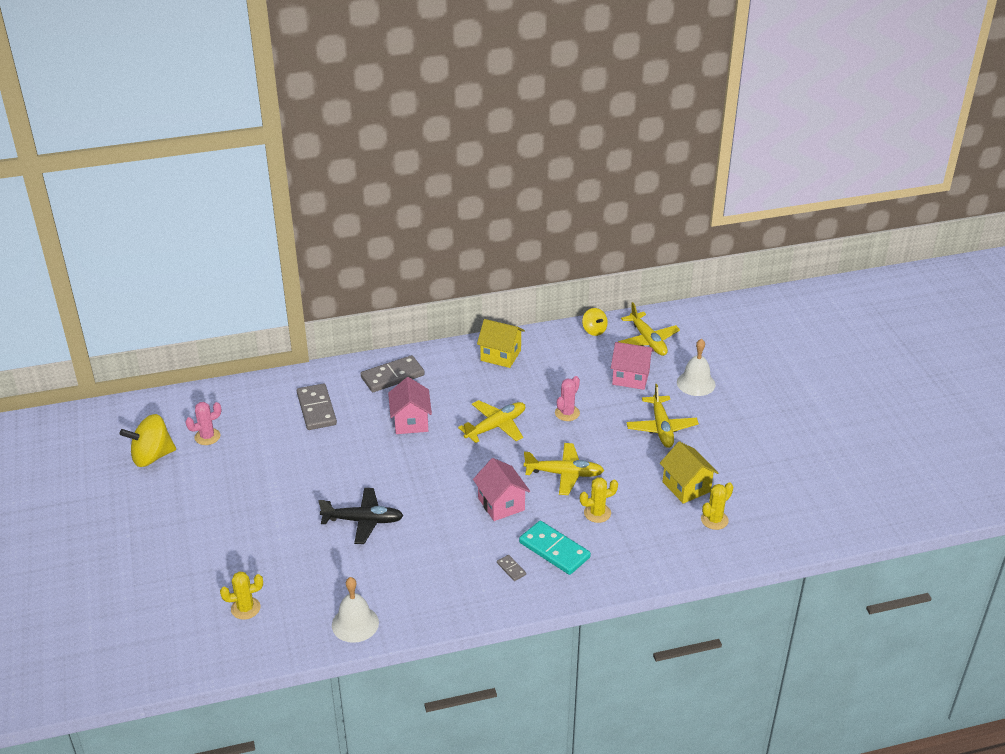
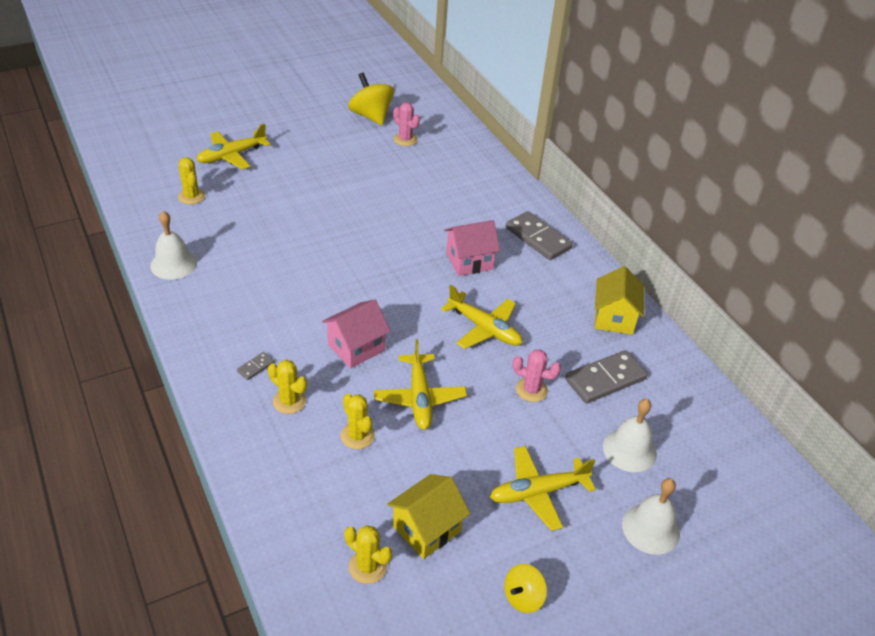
camera: 75 degrees right, 5 degrees up
grey domino [297,383,337,430] -> grey domino moved to [565,350,648,404]
black plane [318,488,403,544] -> none
turquoise domino [519,521,591,575] -> yellow cactus [268,360,307,414]
yellow spinning top [582,308,608,336] -> yellow spinning top moved to [504,564,547,613]
pink house [611,342,654,390] -> white bell [603,399,657,472]
yellow plane [618,302,680,356] -> yellow plane moved to [196,124,270,170]

